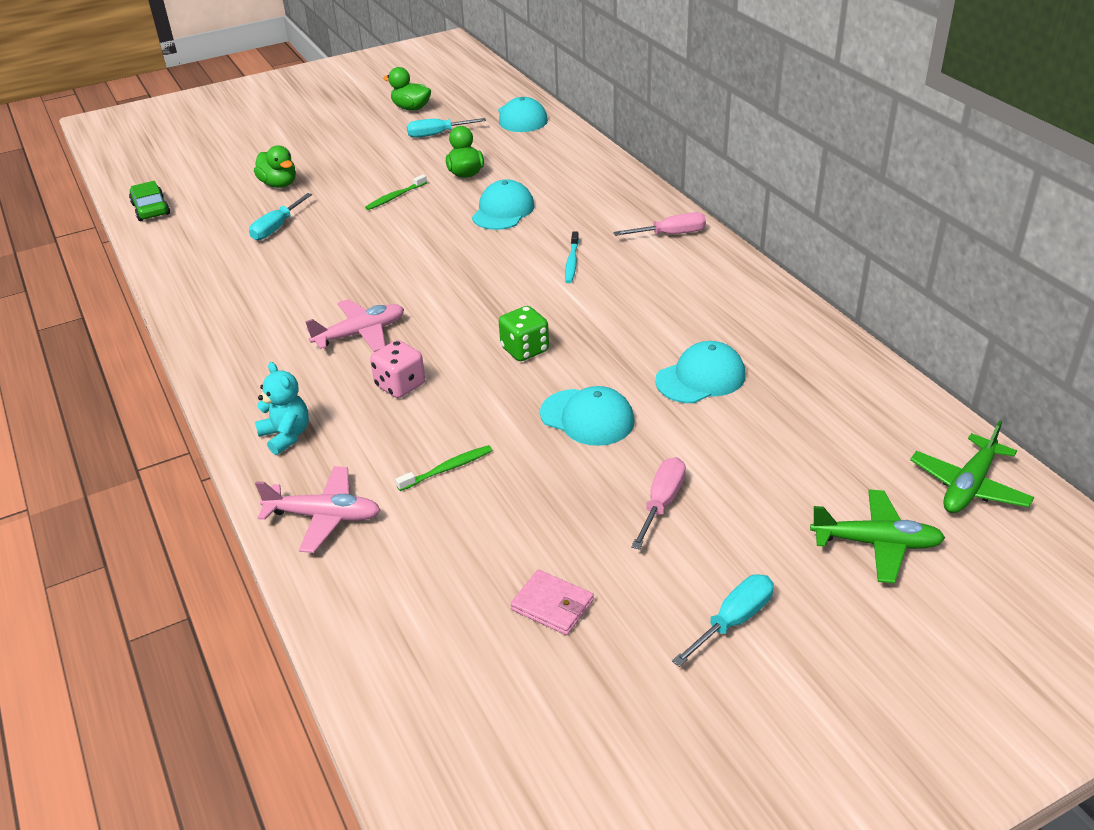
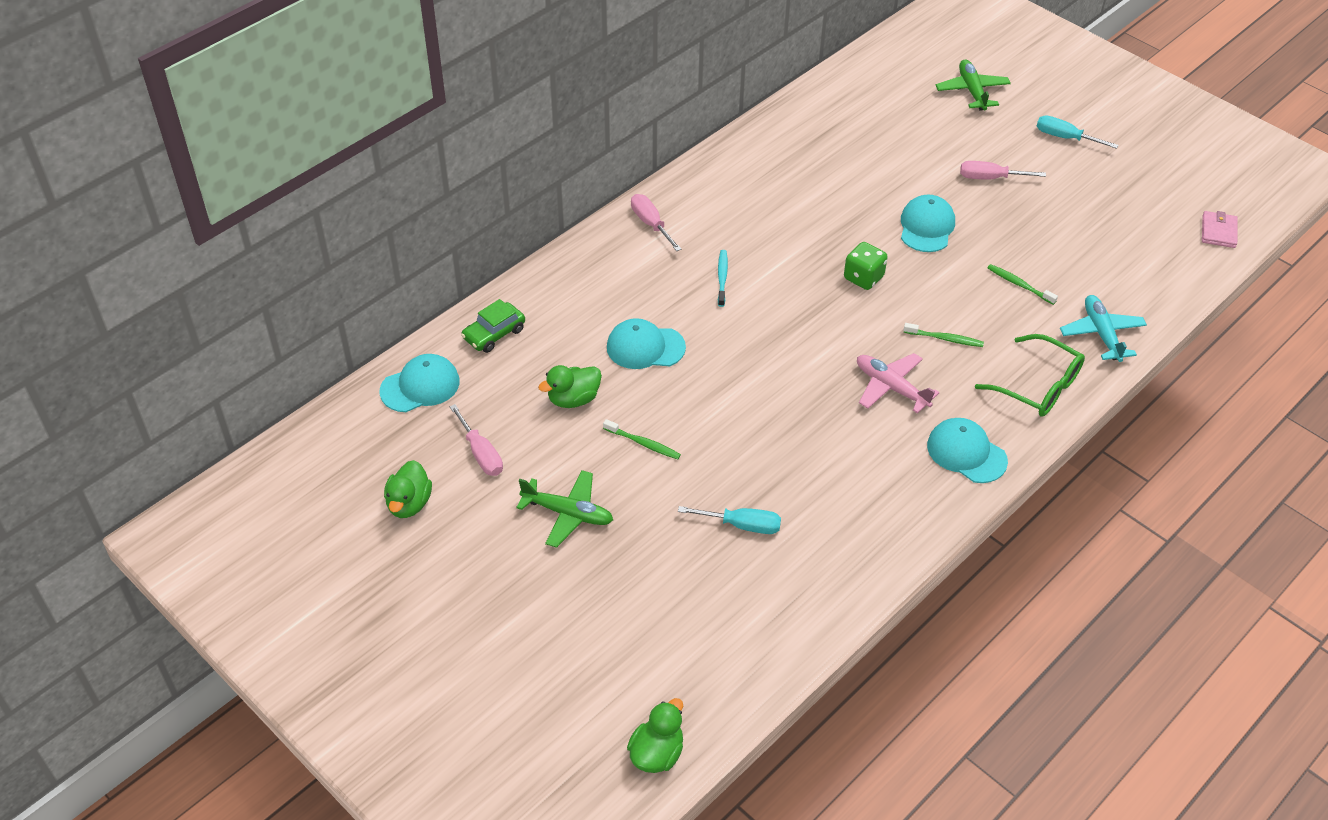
camera: 110 degrees left, 10 degrees up
green car [129,181,170,221] -> green car moved to [461,299,525,353]
green duck [254,145,296,188] -> green duck moved to [627,698,683,773]
turquoise teddy bear [255,362,309,455] -> green glasses [975,334,1085,417]
pink plane [255,466,380,553] -> turquoise plane [1060,295,1147,362]
pink dice [370,340,425,398] -> green toothbrush [904,323,984,347]
turquoise screwdriver [407,118,486,138] -> pink screwdriver [450,404,503,476]
pink wallet [510,570,594,635] -> pink wallet moved to [1202,211,1238,248]
turquoise toothbrush [565,231,579,283] -> turquoise toothbrush turned 75 degrees counterclockwise [718,250,728,307]
turquoise cap [655,341,745,403] -> turquoise cap moved to [927,418,1008,483]
green plane [910,421,1034,513] -> green plane moved to [516,470,613,548]

